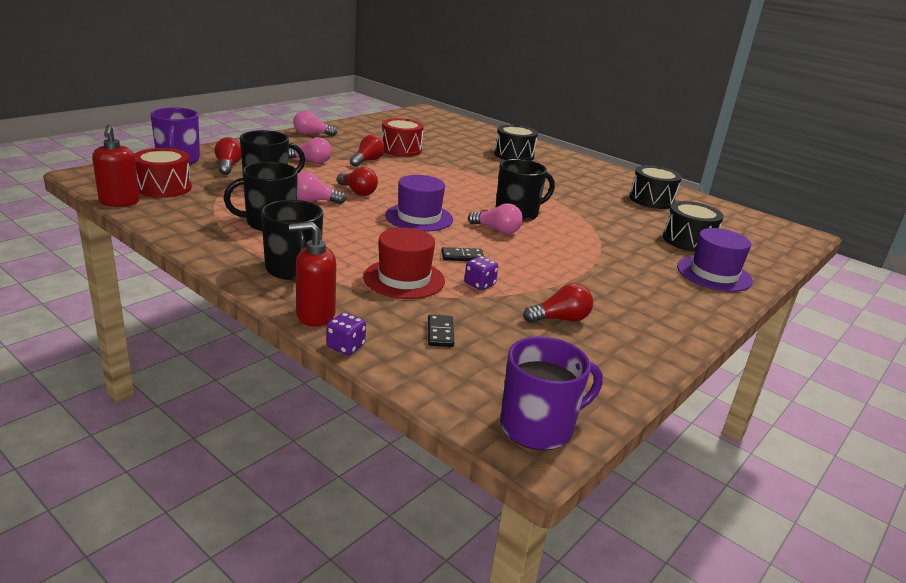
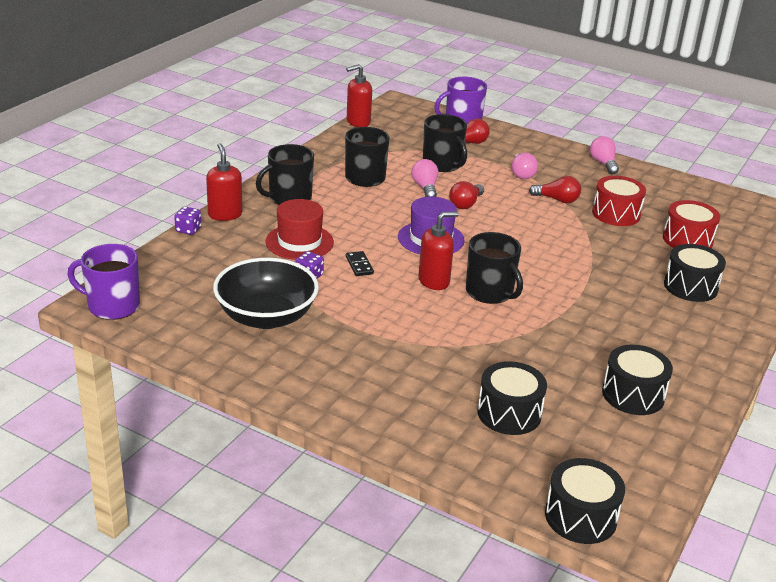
camera: 80 degrees right, 5 degrees up
red drum [134,148,192,198] -> red drum moved to [663,200,720,248]
black domino [428,314,454,347] -> none
pink light bulb [468,203,523,234] -> red soap dispenser [418,211,459,290]
purple mug [500,336,603,450] -> purple mug turned 135 degrees clockwise [67,244,140,320]
red light bulb [523,283,593,323] -> black bowl [213,258,319,329]
purple hat [677,228,753,292] -> none
none -> black drum [545,458,625,544]

